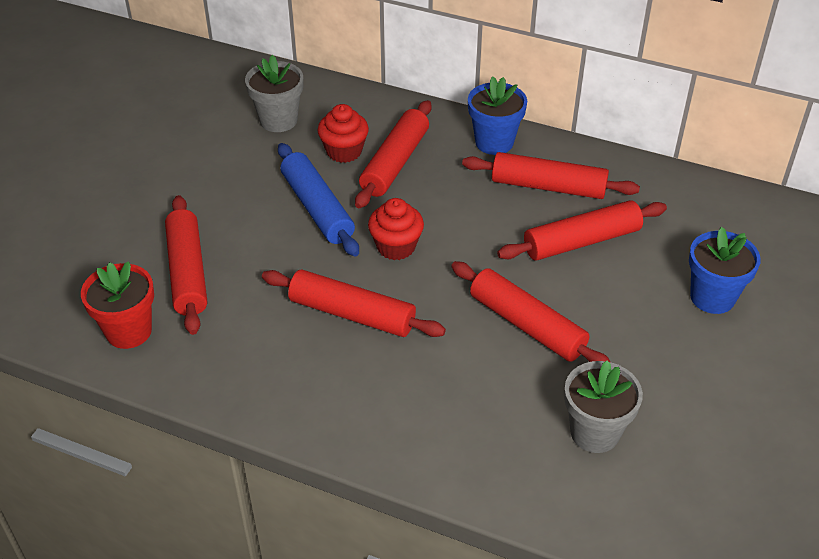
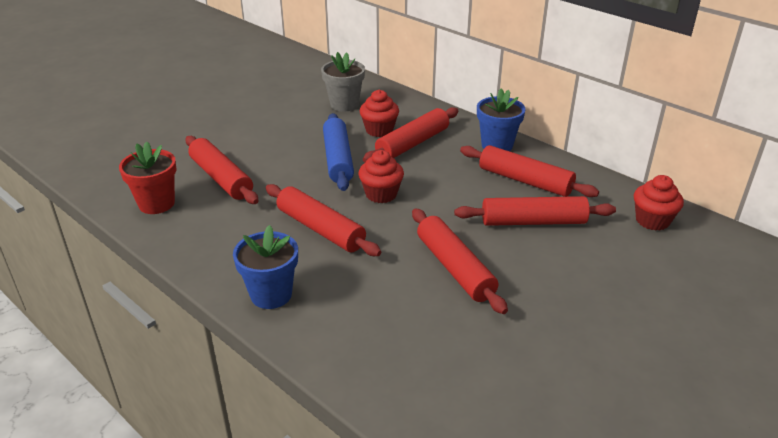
camera: 20 degrees right, 10 degrees down
red rolling pin [165,195,207,335] -> red rolling pin turned 45 degrees counterclockwise [185,136,258,204]
grey flower pot [564,361,643,453] -> none
blue flower pot [689,227,761,314] -> blue flower pot moved to [233,225,298,309]
none -> red cupcake [634,175,684,231]

